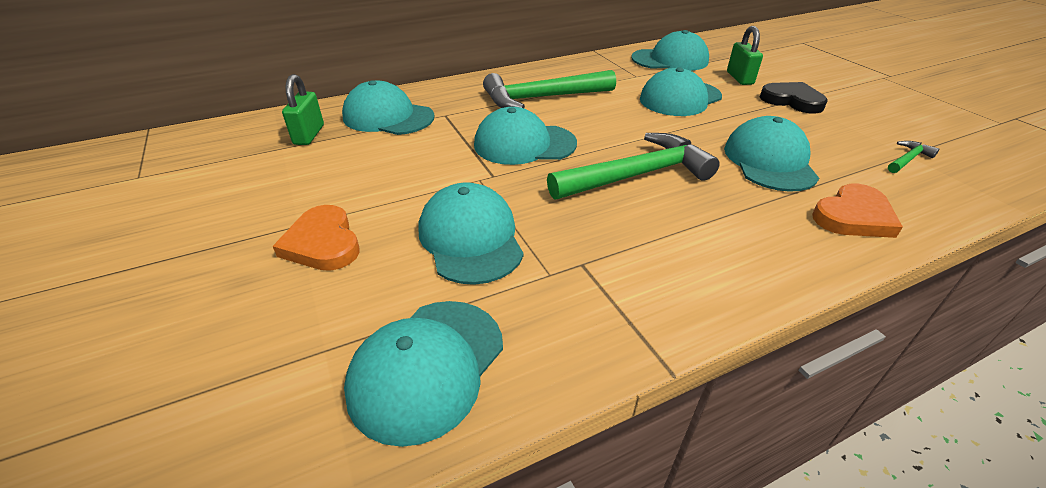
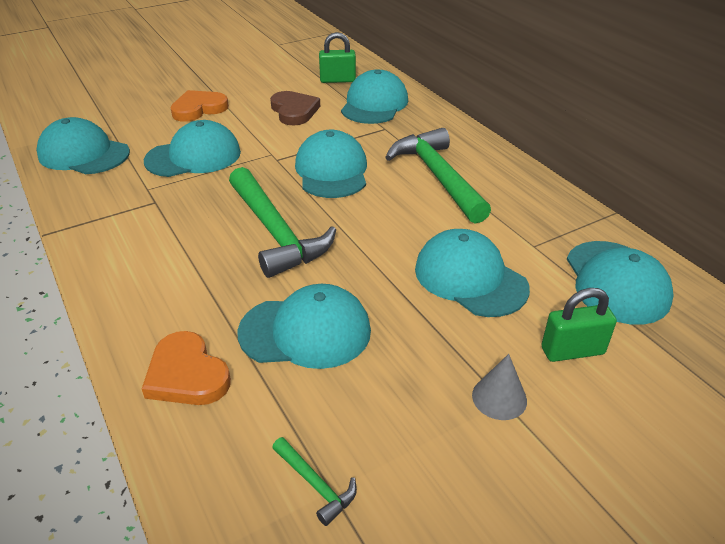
camera: 85 degrees right, 0 degrees up
black heart [760,82,827,113] -> grey cone [472,354,527,420]
none -> brown heart [270,91,320,126]

